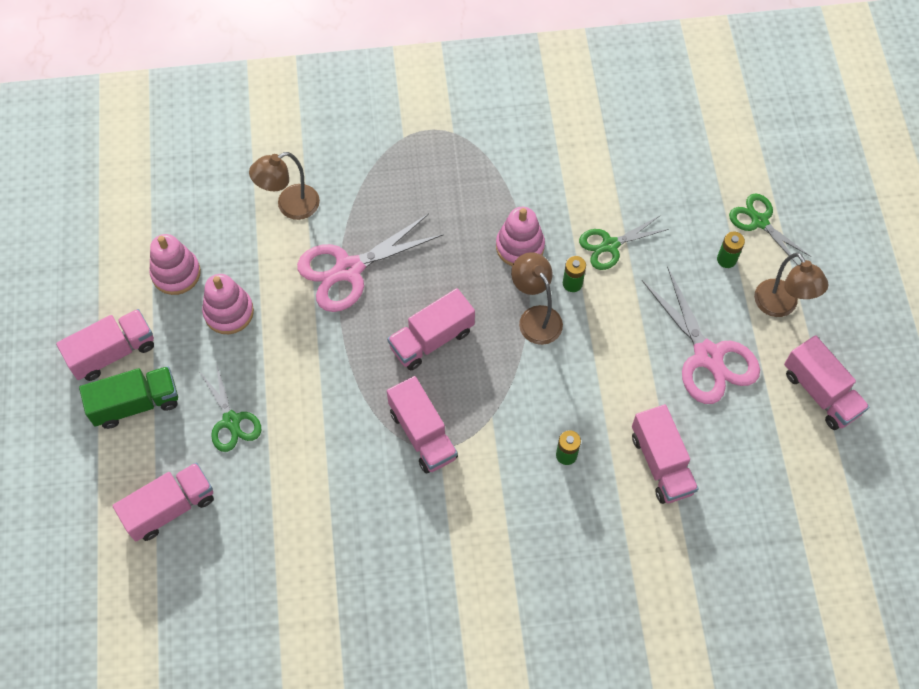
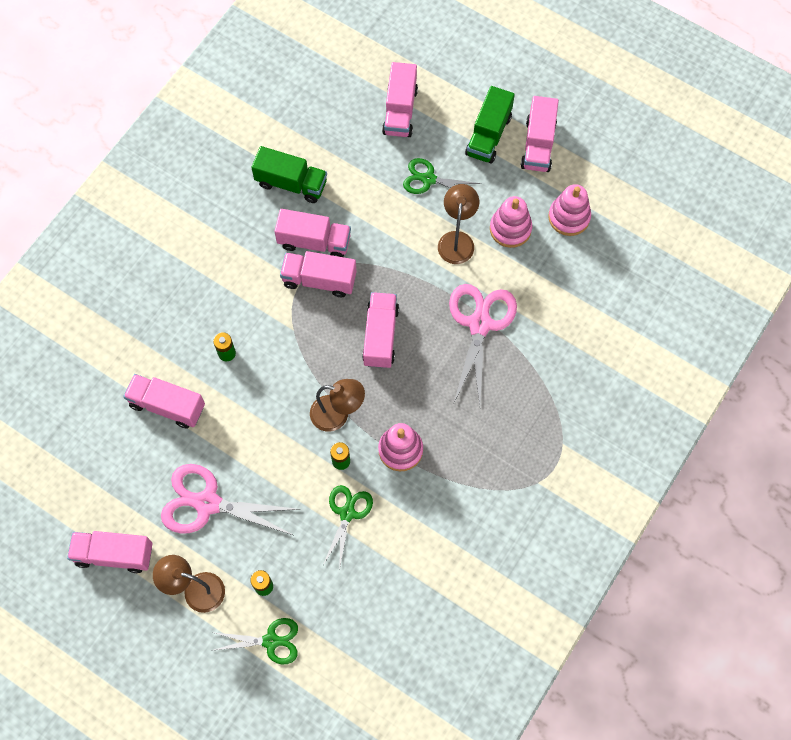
camera: 130 degrees right, 5 degrees up
brown lamp [249,152,320,220] -> brown lamp moved to [438,184,479,264]
none -> green truck [251,146,327,203]
none -> pink truck [274,209,351,257]

